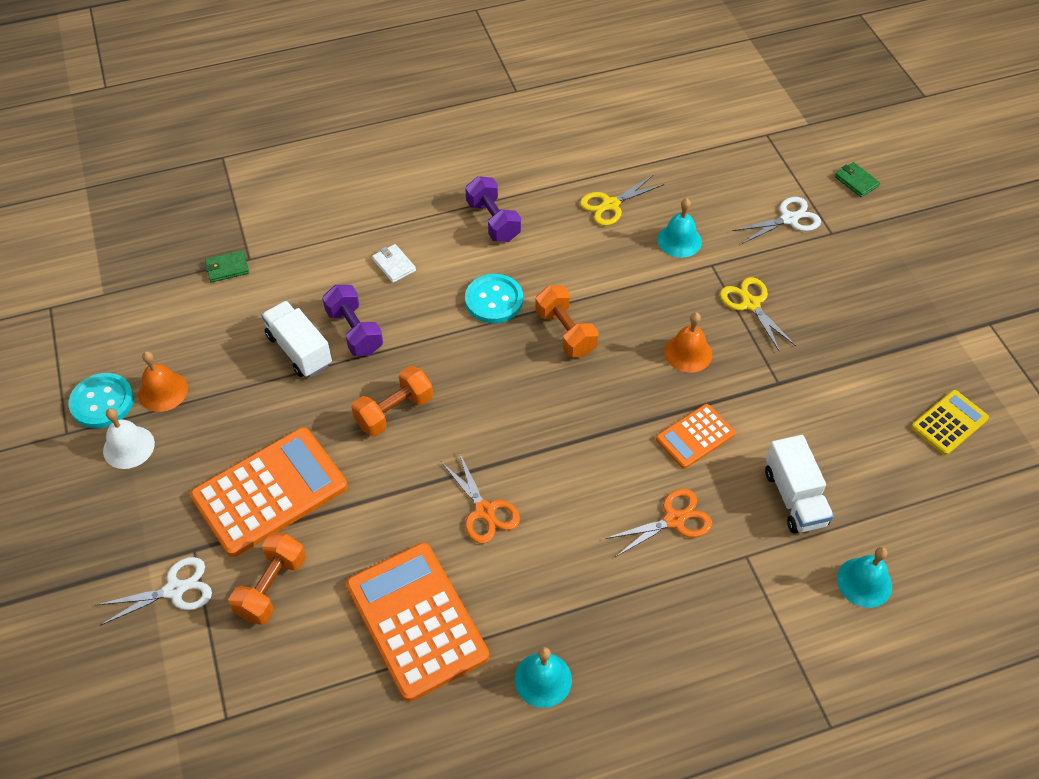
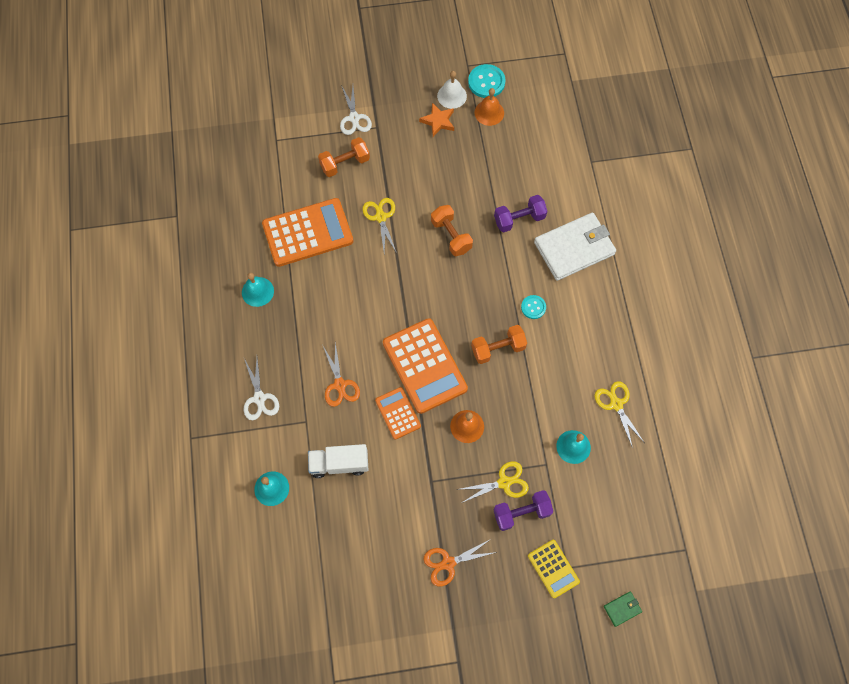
camera: 100 degrees right, 15 degrees up
orange calculator [190,427,348,557] -> orange calculator moved to [383,318,468,414]
green wallet [205,250,249,283] -> none
orange dumbbell [228,533,306,625] -> orange dumbbell turned 60 degrees counterclockwise [318,137,370,177]
white truck [261,301,332,377] -> none
white wallet [372,244,416,283] -> white wallet [534,212,616,281], size x2.46
orange scissors [441,452,520,544] -> orange scissors moved to [423,539,497,586]
purple dumbbell [465,176,521,242] -> purple dumbbell moved to [493,490,553,531]
turquoise button [465,274,523,323] -> turquoise button [521,295,546,319], size x0.61
white scissors [733,197,821,244] -> white scissors moved to [244,358,279,420]
yellow calculator [911,390,989,455] -> yellow calculator moved to [528,540,580,598]
none -> yellow scissors [362,198,397,253]
none -> orange star [419,103,454,137]

